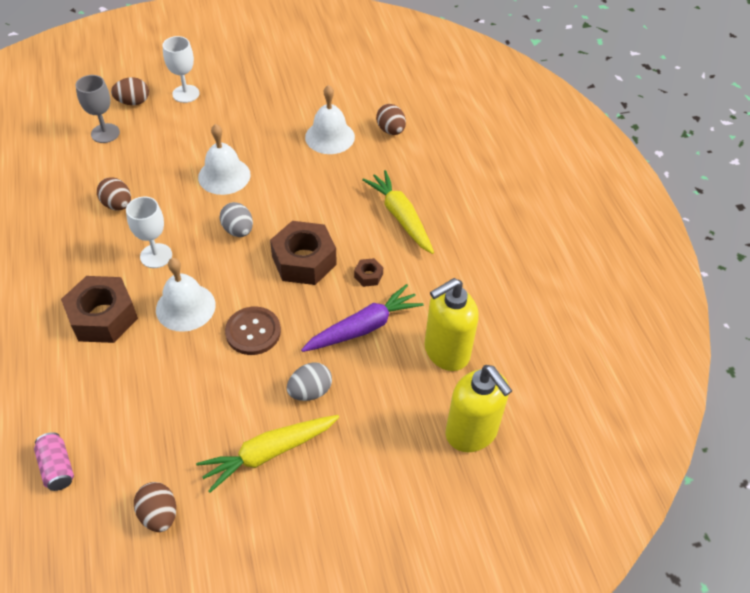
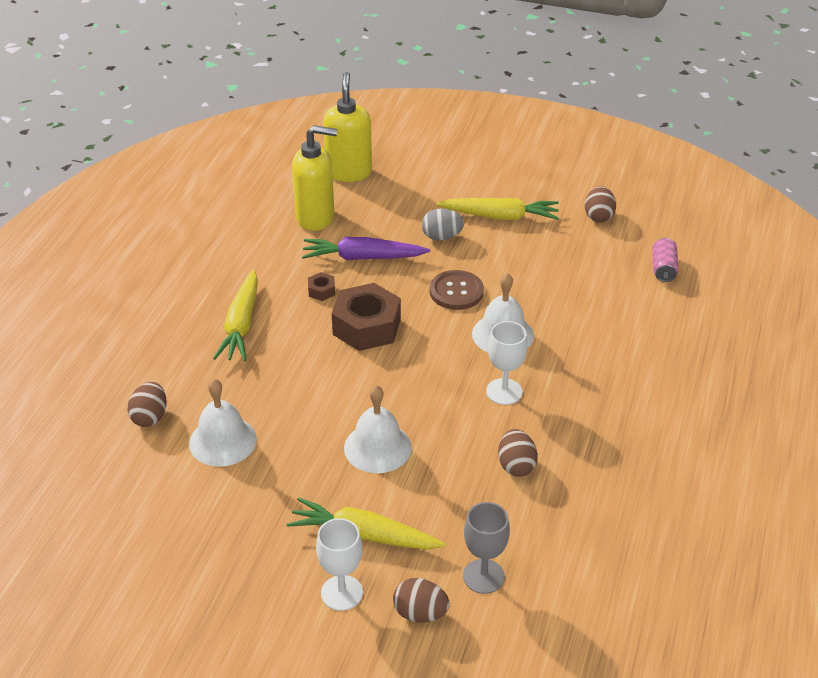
camera: 145 degrees left, 10 degrees down
brown nut [61,276,138,343] -> none
grey egg [220,202,253,237] -> none
none -> yellow carrot [287,497,446,550]

